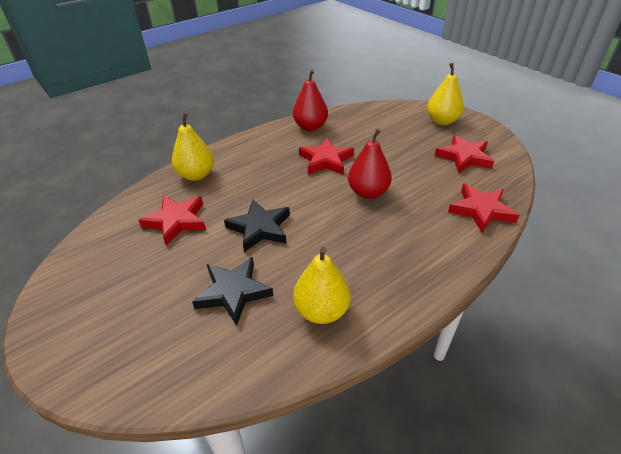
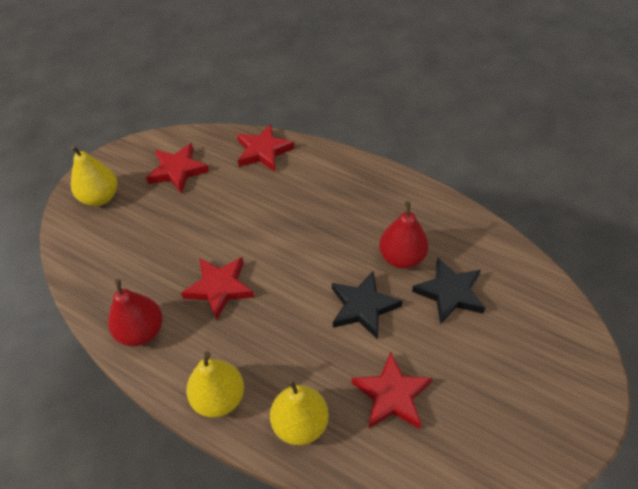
camera: 110 degrees left, 10 degrees up
yellow pear [293,247,351,324] -> yellow pear moved to [186,351,244,418]
red pear [348,128,392,199] -> red pear moved to [379,201,429,269]

